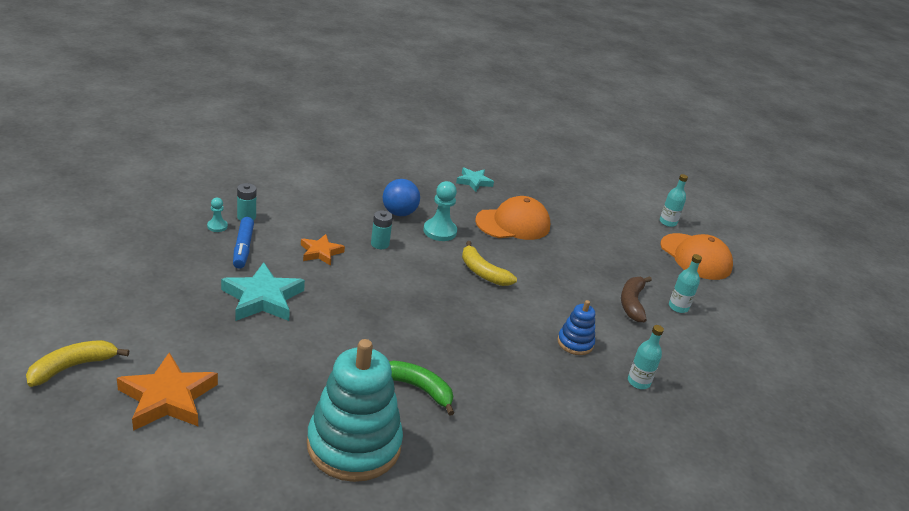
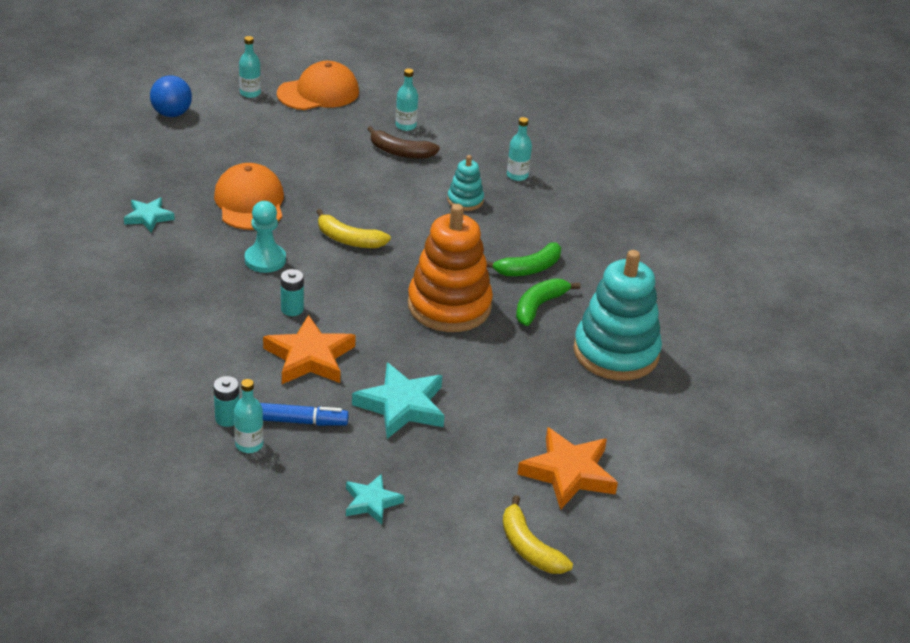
camera: 80 degrees left, 5 degrees up
turquoise pawn [207,198,228,232] -> turquoise bottle [234,379,263,453]
orange star [301,234,345,266] -> orange star [263,315,356,384], size x1.68
blue ball [383,179,420,216] -> blue ball moved to [150,75,192,117]
yellow banana [462,241,517,286] -> yellow banana turned 60 degrees clockwise [317,209,391,248]
blue stacking toy [557,300,595,355] -> turquoise stacking toy [447,155,484,211]
none -> turquoise star [346,474,404,525]
none -> orange stacking toy [408,204,493,332]
none -> green banana [486,242,561,276]

